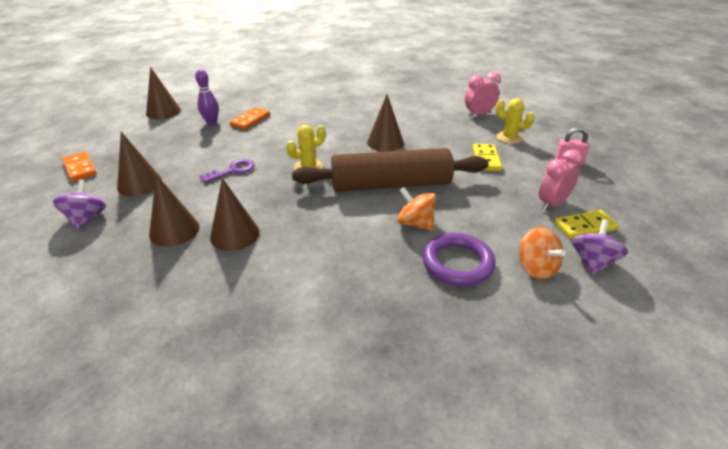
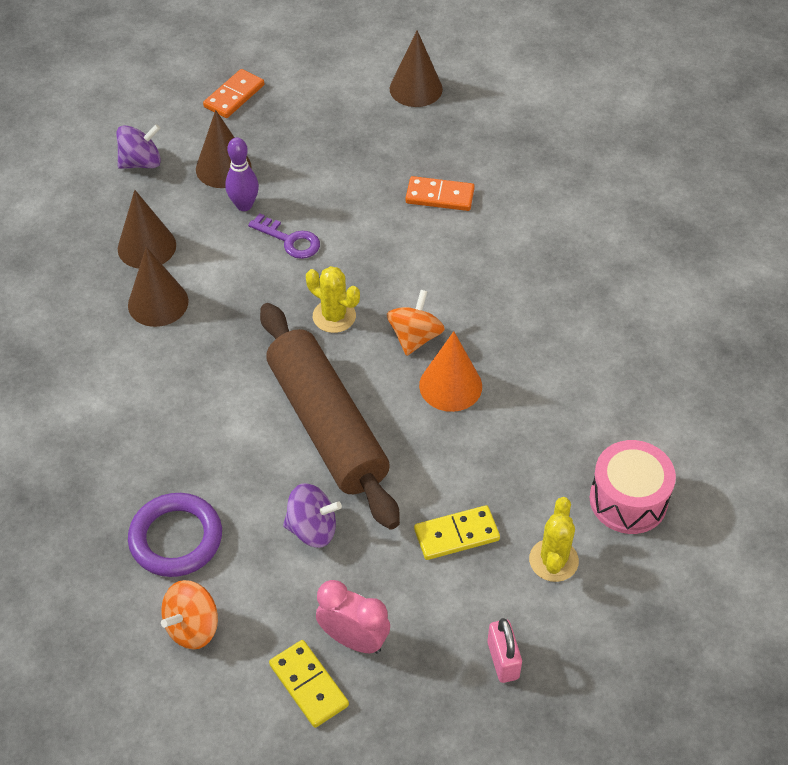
camera: 70 degrees right, 15 degrees up
purple bowling pin [195,69,219,125] -> purple bowling pin moved to [225,138,259,211]
brown cone [367,95,404,152] -> orange cone [419,331,482,412]
orange spinning top [397,187,436,230] -> orange spinning top moved to [387,290,445,356]
pink clock [465,72,501,117] -> pink drum [590,440,676,534]
purple spinning top [571,220,628,275] -> purple spinning top moved to [283,483,342,548]

